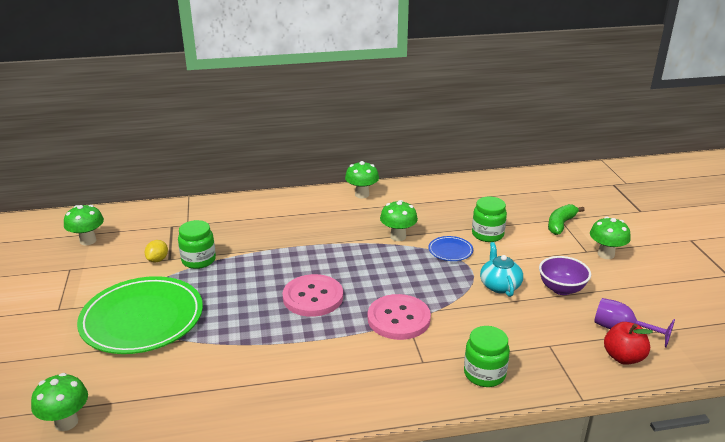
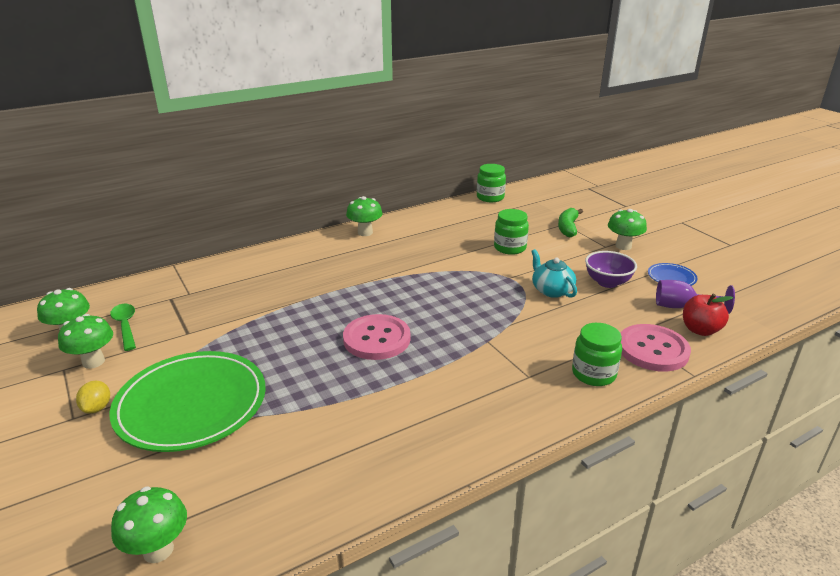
camera: 20 degrees left, 0 degrees up
yellow lemon [144,240,168,263] -> yellow lemon moved to [76,381,110,414]
green jar [178,220,216,269] -> green jar moved to [477,164,506,202]
pink button [368,294,431,340] -> pink button moved to [621,324,691,372]
green mushroom [380,200,418,241] -> green mushroom moved to [58,314,113,369]
blue plate [428,236,473,261] -> blue plate moved to [648,263,698,286]
none -> green spoon [110,304,136,351]

